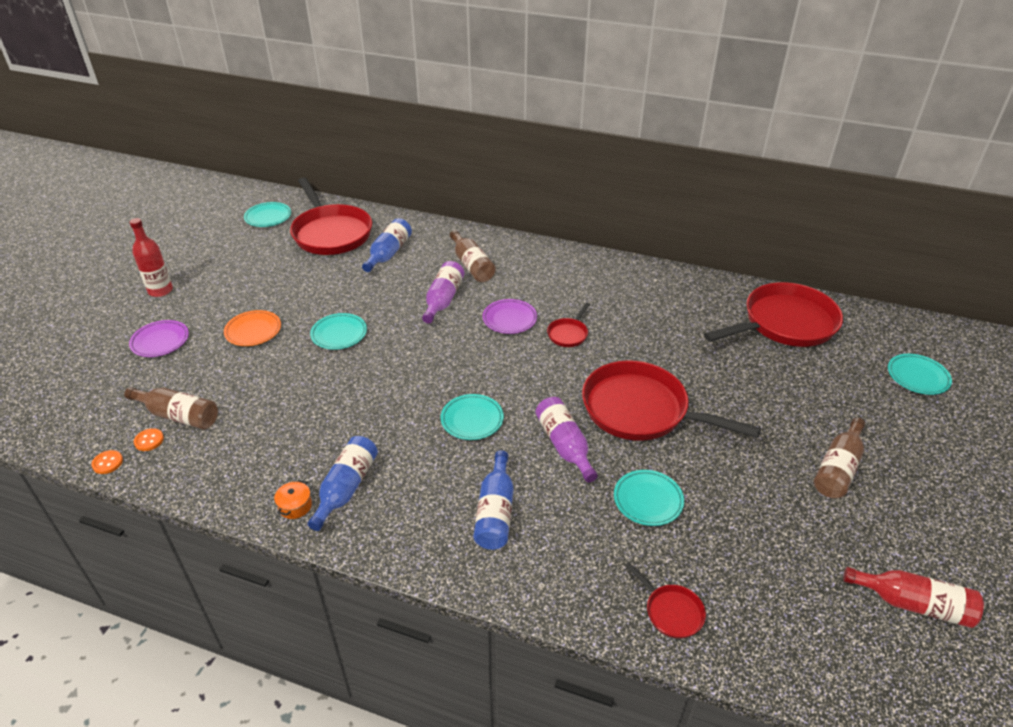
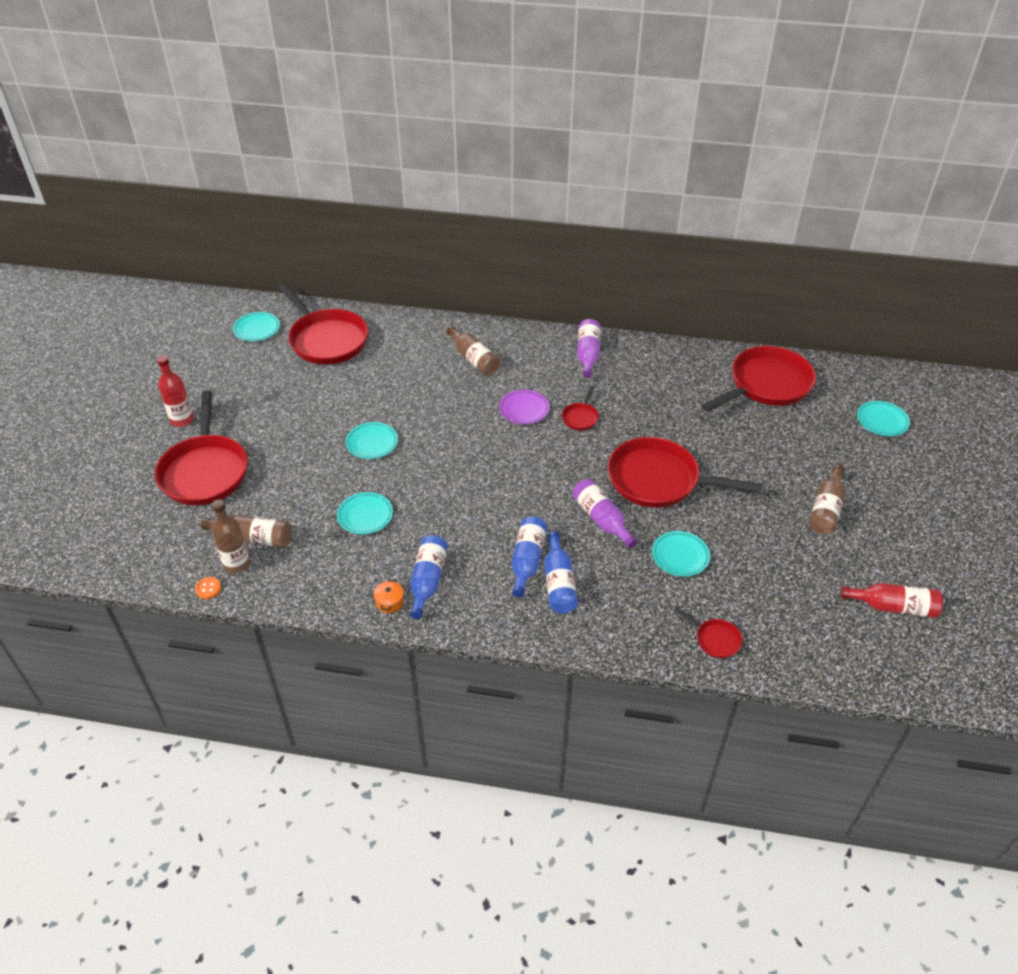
camera: 10 degrees left, 5 degrees up
purple plate [129,320,189,357] -> red pan [155,390,248,505]
orange button [134,428,164,451] -> brown bottle [212,500,250,574]
orange plate [224,310,281,346] -> none
blue bottle [362,218,412,272] -> blue bottle moved to [512,516,547,598]
purple bottle [422,261,464,324] -> purple bottle moved to [577,319,601,378]
turquoise plate [441,394,504,440] -> turquoise plate moved to [337,492,393,535]

